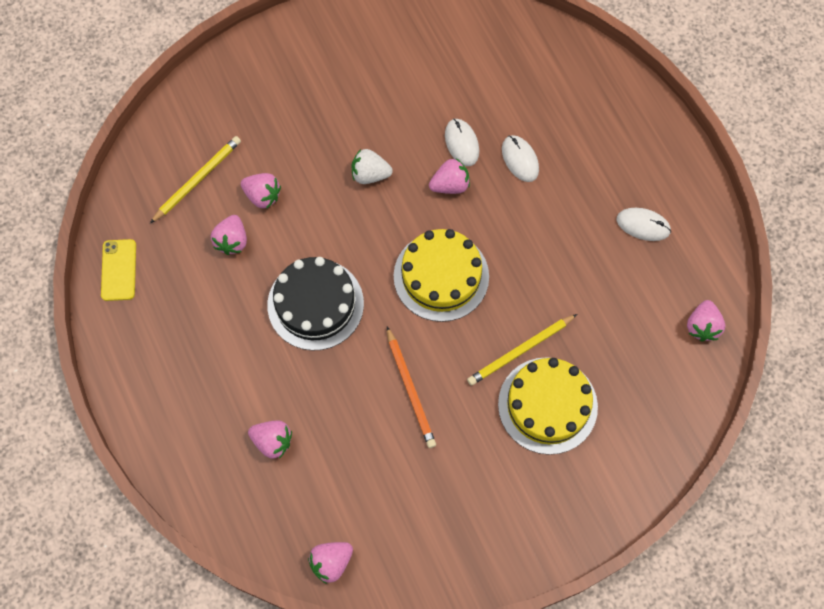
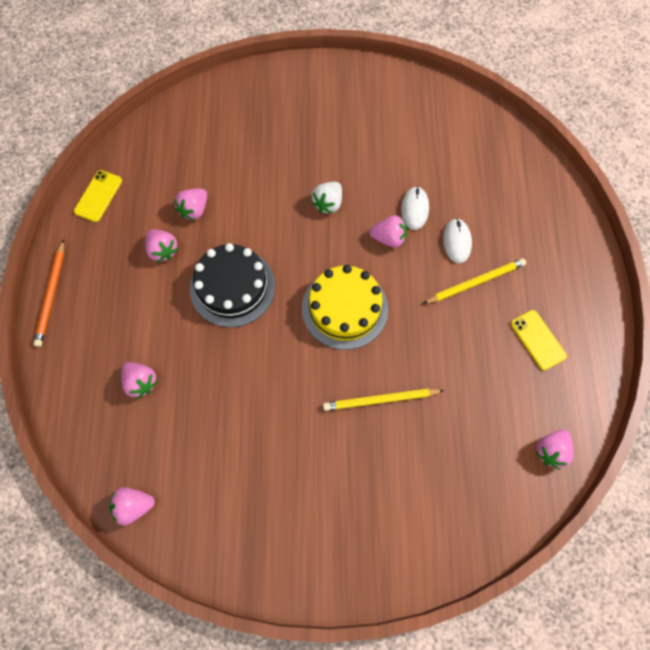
camera: 25 degrees right, 0 degrees up
yellow pencil [150,136,241,223] -> yellow pencil moved to [423,258,526,304]
pink strawberry [241,173,281,209] -> pink strawberry moved to [145,229,179,263]
white strawberry [352,149,393,184] -> white strawberry turned 90 degrees counterclockwise [311,182,342,214]
orange pencil [387,327,436,448] -> orange pencil moved to [33,239,64,347]
yellow cake [498,357,598,455] -> none
white mouse [617,208,671,241] -> yellow phone [511,310,567,370]

